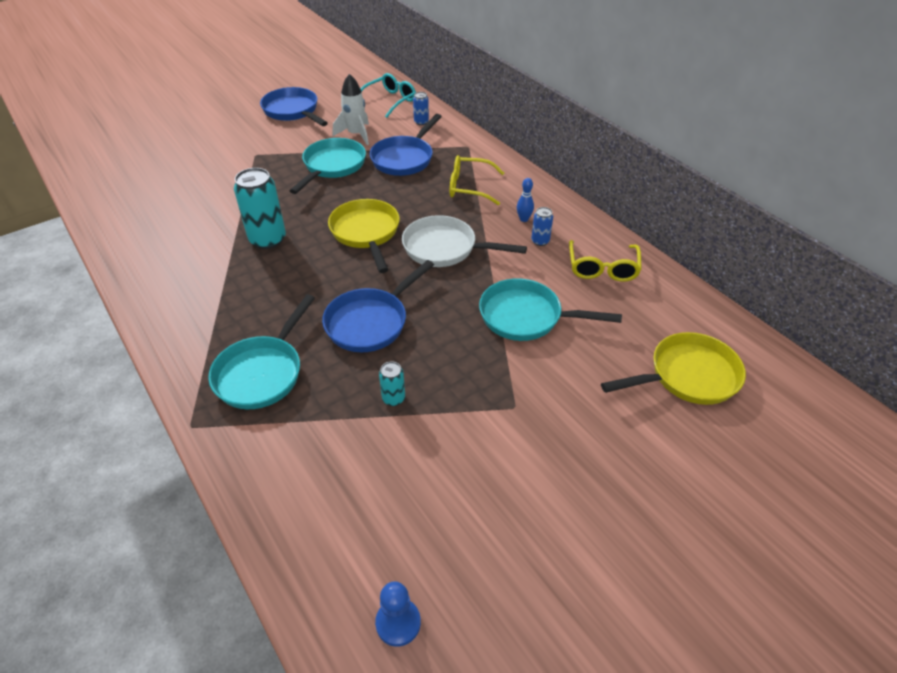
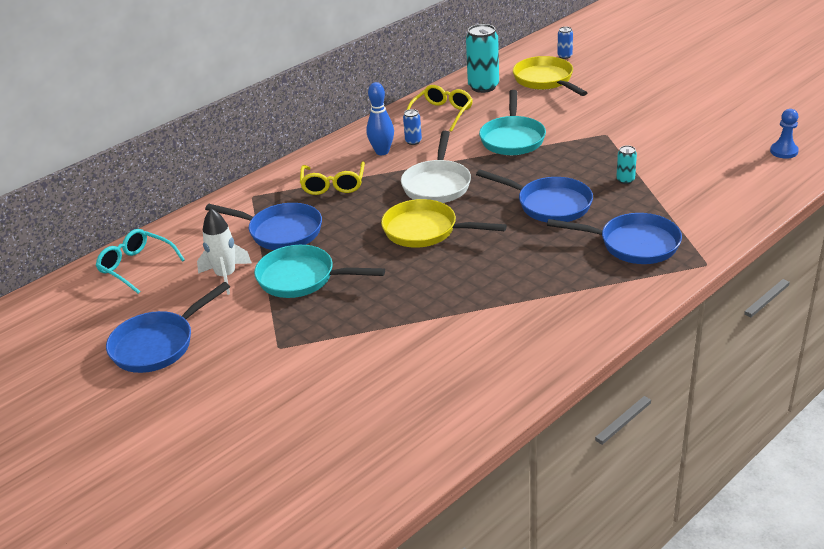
camera: 95 degrees left, 10 degrees down
turquoise pan [208,294,315,409] -> blue pan [547,213,682,264]
turquoise can [234,168,286,249] -> turquoise can moved to [466,24,499,93]
yellow pan [328,199,400,273] -> yellow pan turned 45 degrees clockwise [381,199,507,248]
blue can [413,92,429,125] -> blue can moved to [557,27,573,59]
blue bowling pin [517,178,534,222] -> blue bowling pin [367,82,394,155], size x1.68
yellow glasses [569,240,642,282] -> yellow glasses turned 60 degrees counterclockwise [407,85,473,132]

